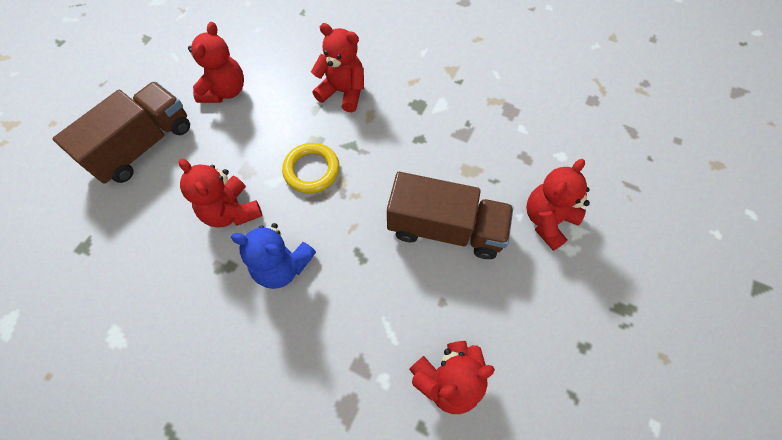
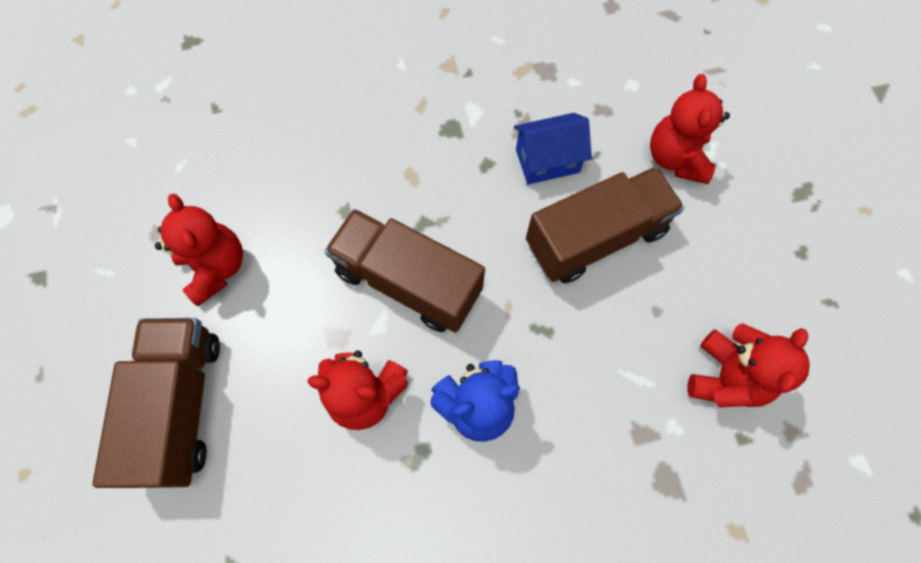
camera: 40 degrees left, 5 degrees up
yellow ring [282,143,339,193] -> brown truck [324,209,485,333]
red teddy bear [311,23,364,112] -> none
none -> blue house [514,113,592,184]

